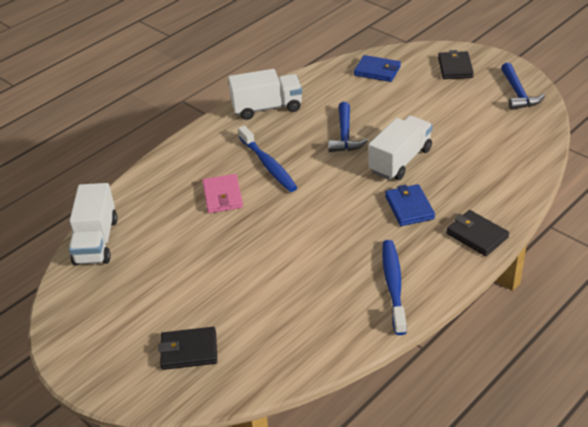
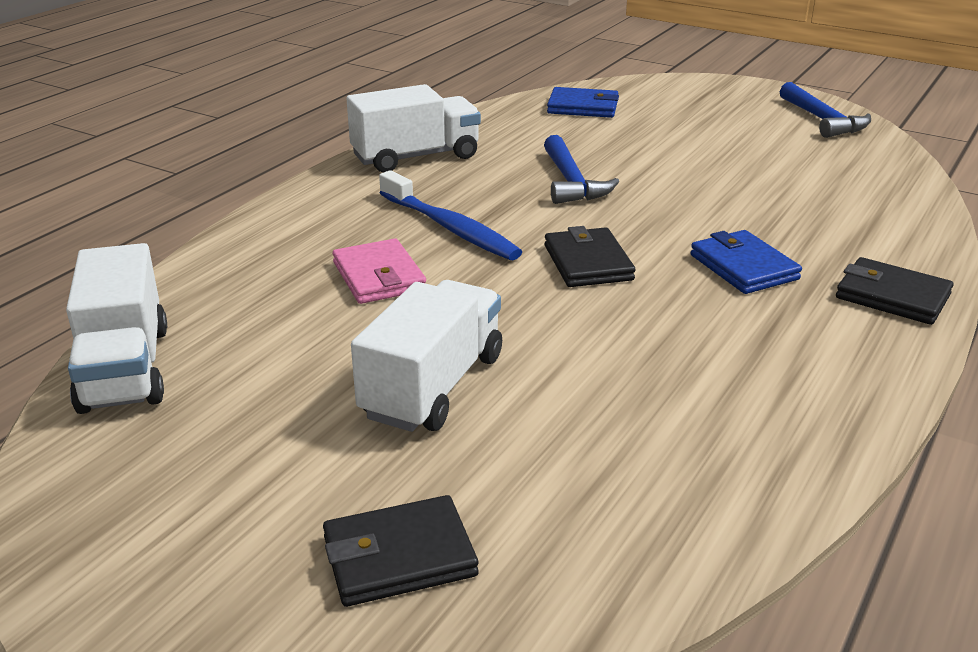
camera: 15 degrees left, 10 degrees down
white truck [368,116,433,180] -> white truck moved to [351,280,502,432]
blue toothbrush [382,240,407,335] -> none
black wallet [438,50,474,79] -> black wallet moved to [545,226,636,287]

